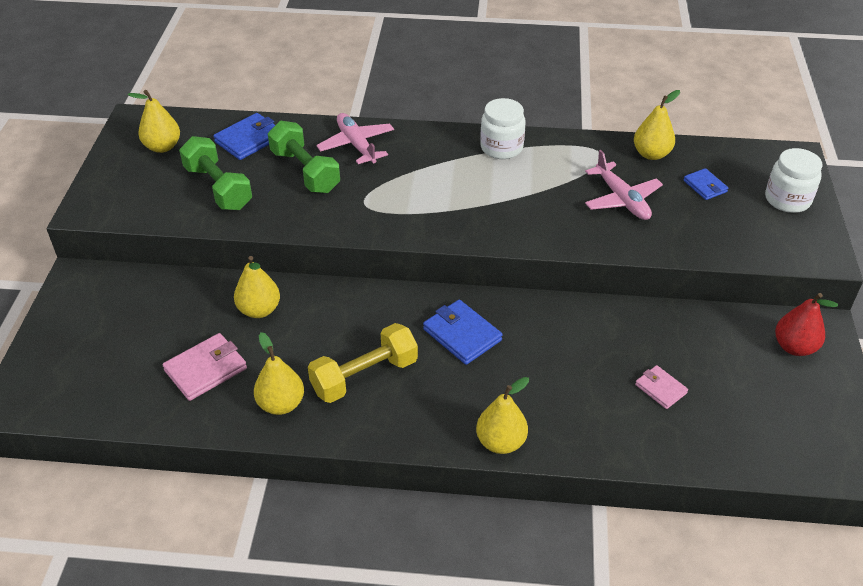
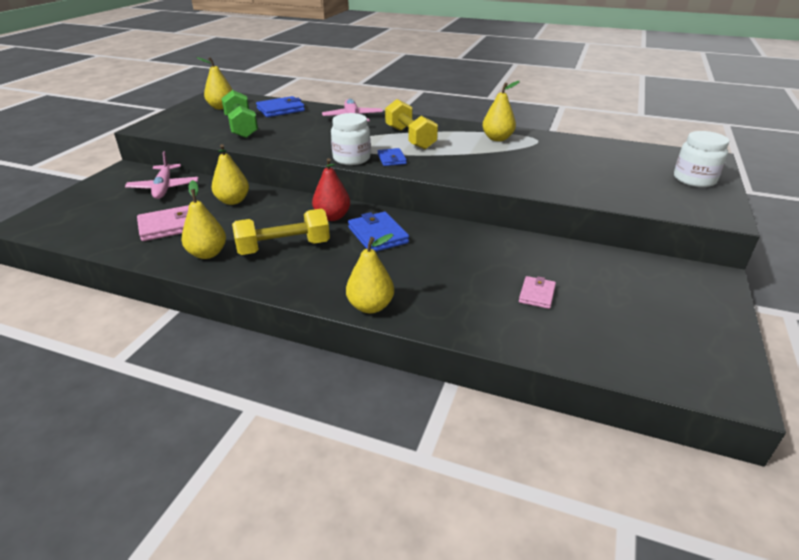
camera: 15 degrees right, 10 degrees down
green dumbbell [268,121,340,193] -> none
white jar [480,98,526,159] -> white jar moved to [331,113,371,165]
pink plane [585,150,663,220] -> pink plane moved to [125,151,199,199]
yellow pear [634,90,680,160] -> yellow pear moved to [482,81,520,141]
pink wallet [635,365,688,409] -> pink wallet turned 45 degrees clockwise [519,276,556,309]
blue wallet [683,168,728,200] -> blue wallet moved to [378,148,407,166]
red pear [775,293,838,356] -> red pear moved to [312,158,350,221]
none -> yellow dumbbell [385,99,438,149]

